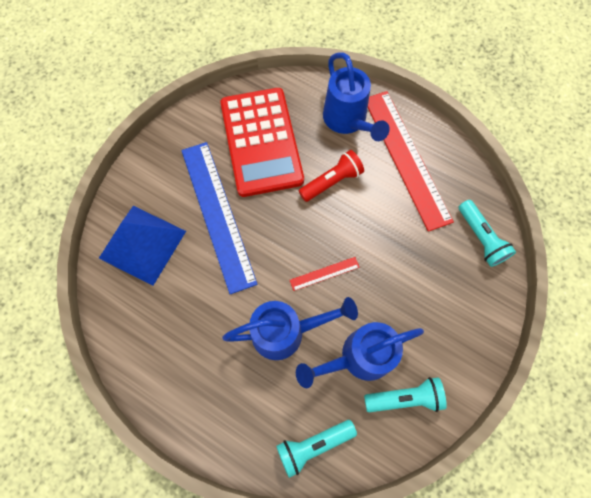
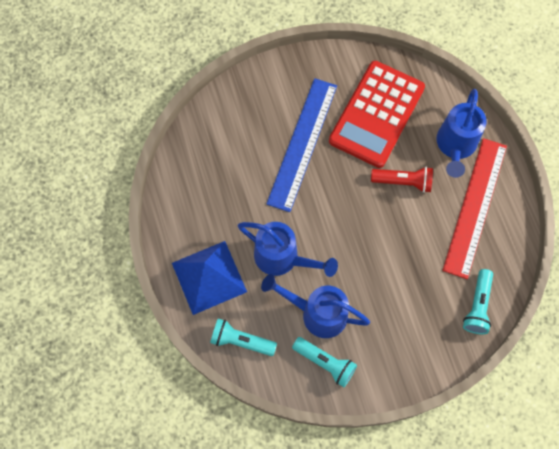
camera: 40 degrees right, 0 degrees up
blue pyramid [99,206,186,286] -> blue pyramid moved to [172,241,247,315]
red ruler [290,257,360,291] -> none

